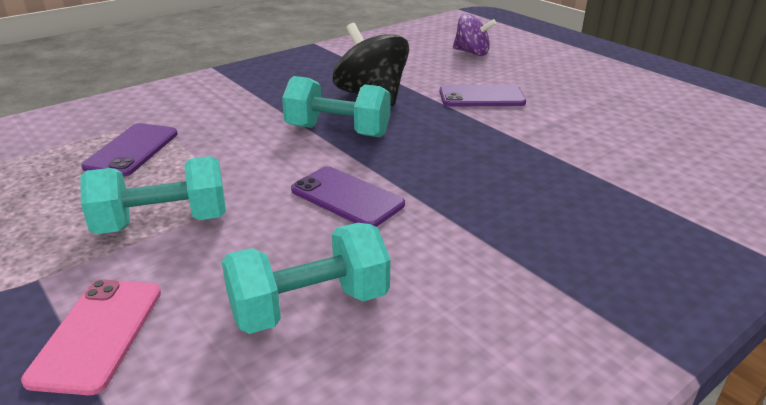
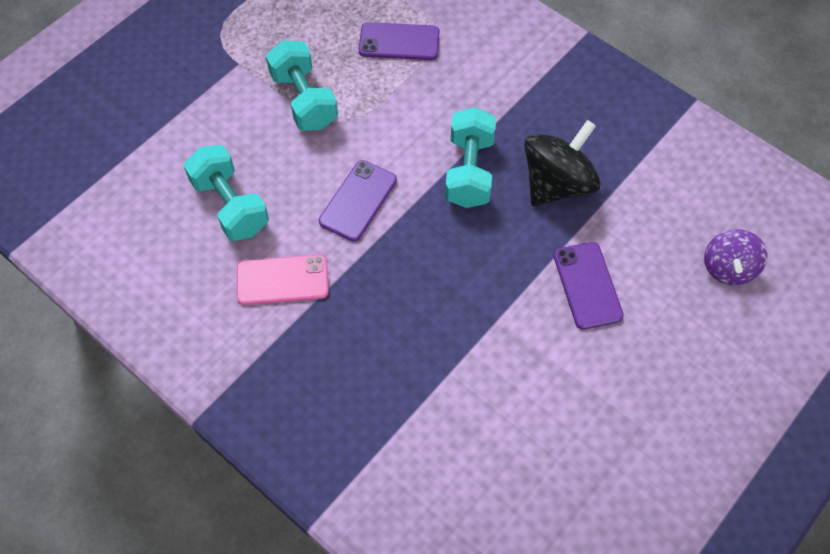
camera: 80 degrees right, 30 degrees up
pink phone [21,279,161,395] -> pink phone moved to [237,255,329,305]

